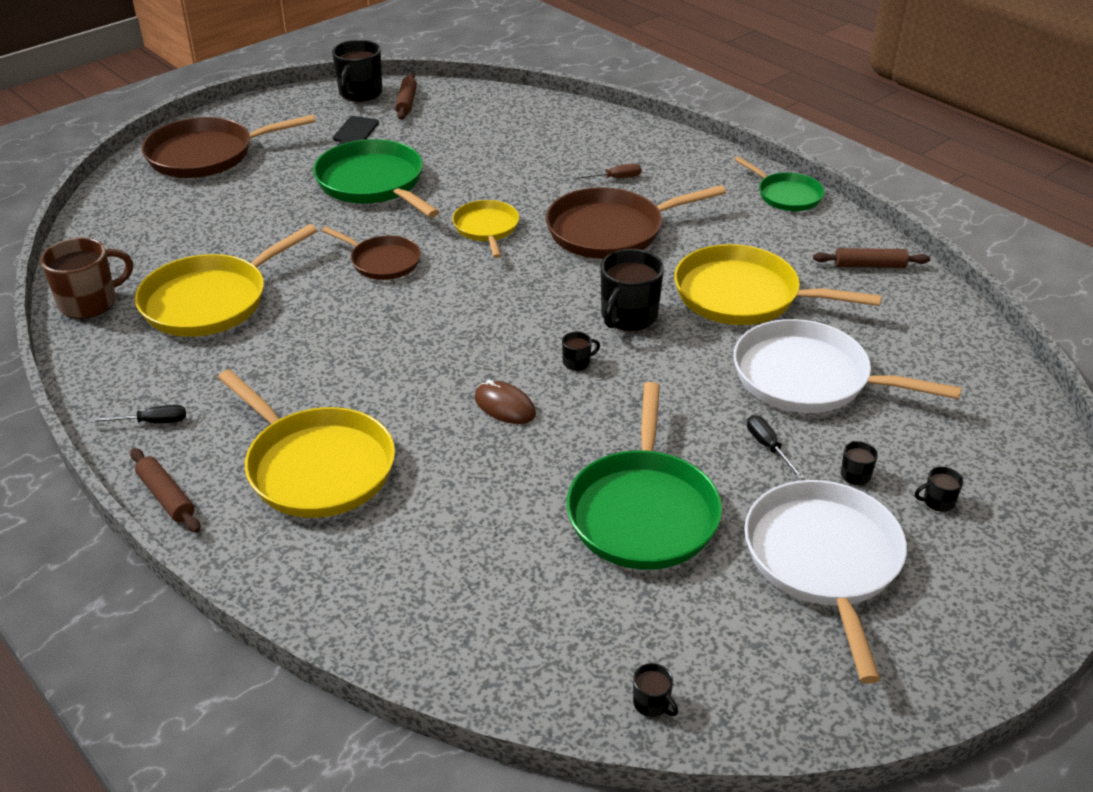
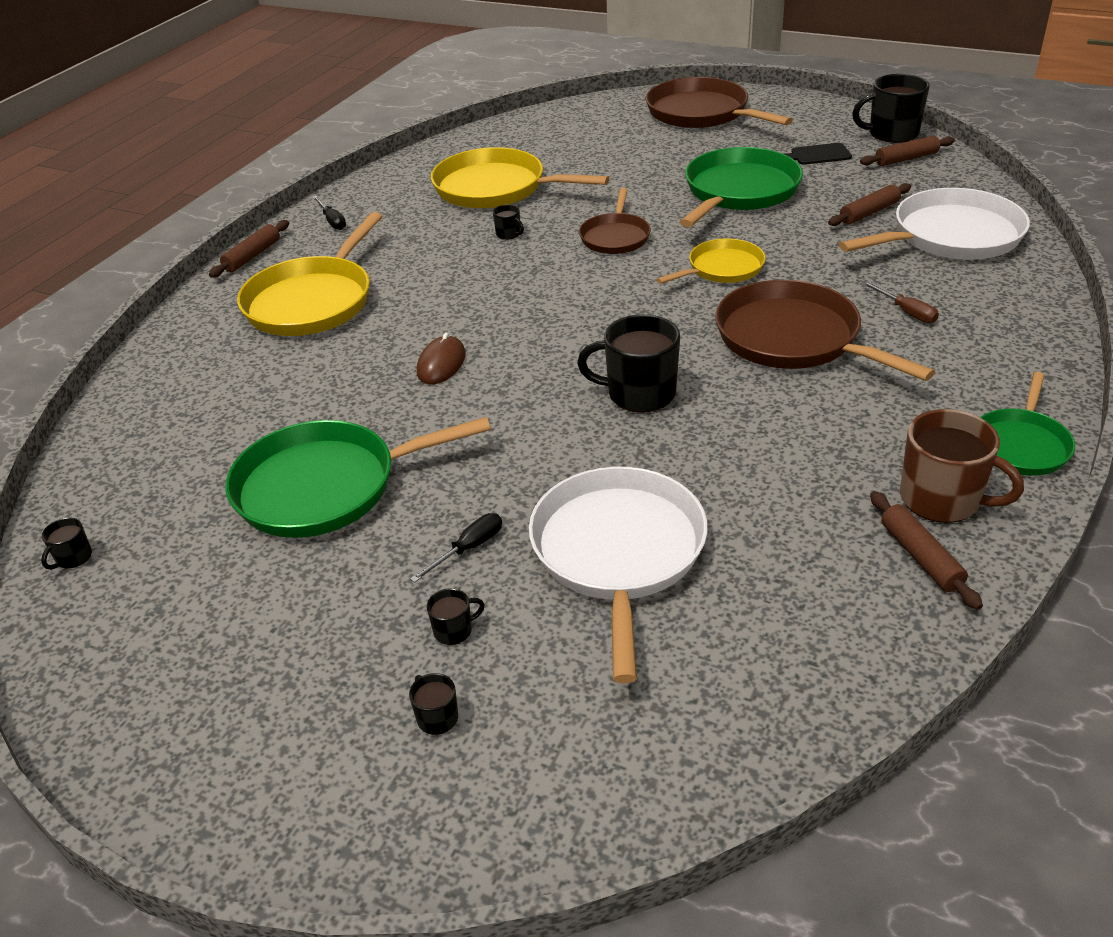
camera: 70 degrees right, 0 degrees up
brown mug [40,238,133,319] -> brown mug moved to [900,409,1024,523]
black mug [562,332,600,371] -> black mug moved to [493,205,524,240]
yellow pan [674,244,882,325] -> none
white pan [744,480,907,683] -> white pan moved to [839,188,1030,260]
none -> brown rolling pin [828,183,911,226]

